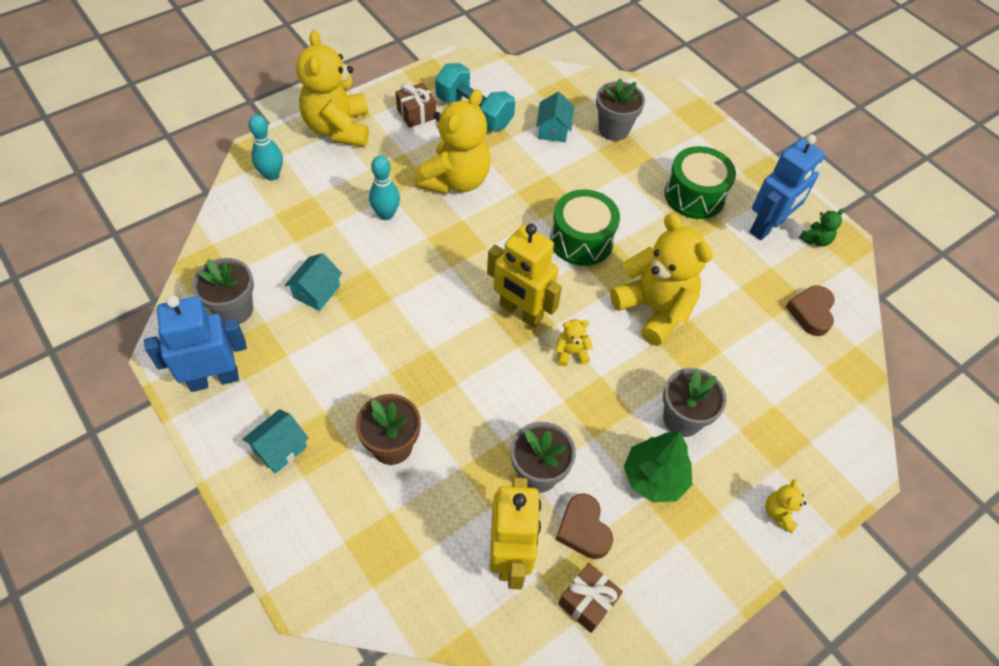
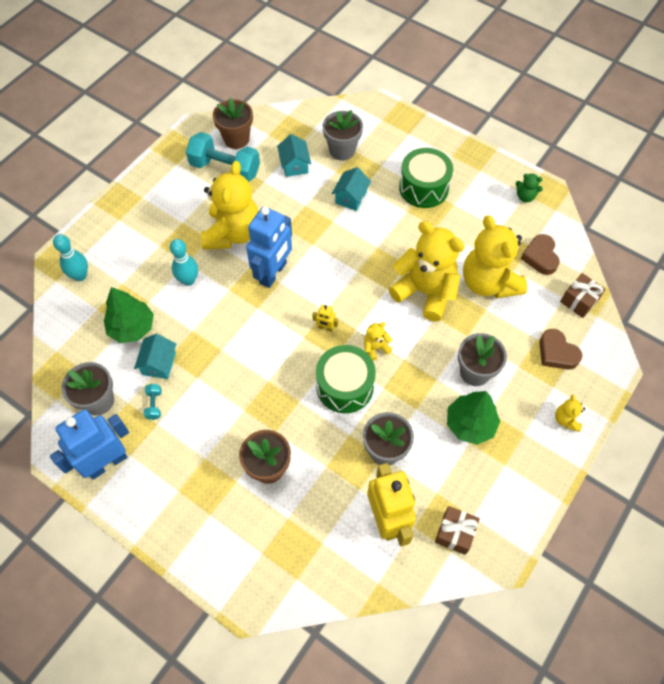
camera: 15 degrees left, 5 degrees up
turquoise house [242,409,308,474] -> turquoise house moved to [332,167,371,211]
yellow teddy bear [296,30,369,147] -> yellow teddy bear moved to [463,215,527,299]
brown gift [396,83,436,128] -> brown gift moved to [560,273,606,318]
yellow robot [487,224,562,328] -> yellow robot [312,305,338,332], size x0.40
green drum [550,189,620,266] -> green drum moved to [316,345,376,413]
brown heart [555,493,613,559] -> brown heart moved to [539,329,582,370]
blue robot [750,134,825,240] -> blue robot moved to [246,206,292,288]
green teddy bear [799,209,844,247] -> green teddy bear turned 75 degrees clockwise [516,173,543,202]
none -> green tree [104,287,154,343]
none -> turquoise dumbbell [144,384,161,420]
none -> brown flower pot [213,98,253,149]

